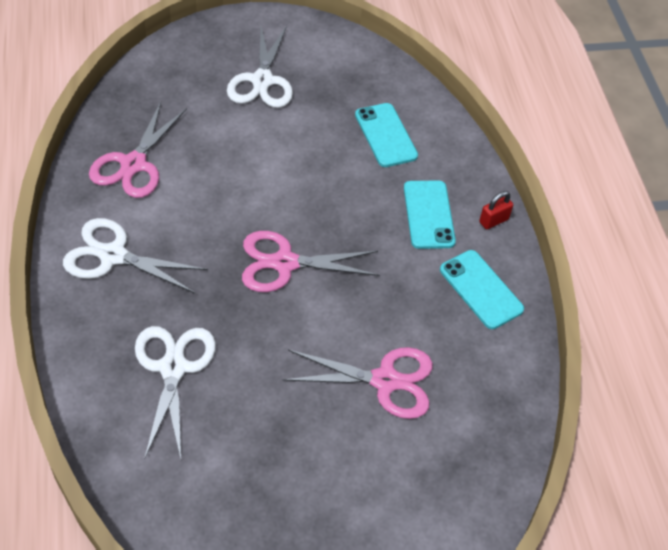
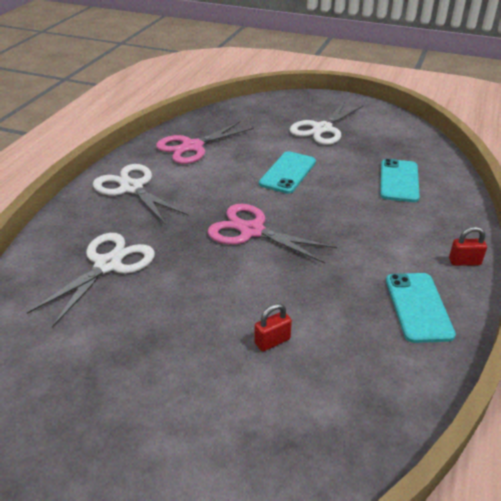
camera: 35 degrees right, 15 degrees down
pink scissors [283,347,433,419] -> red padlock [255,303,292,352]
turquoise phone [404,181,456,249] -> turquoise phone moved to [259,151,316,194]

